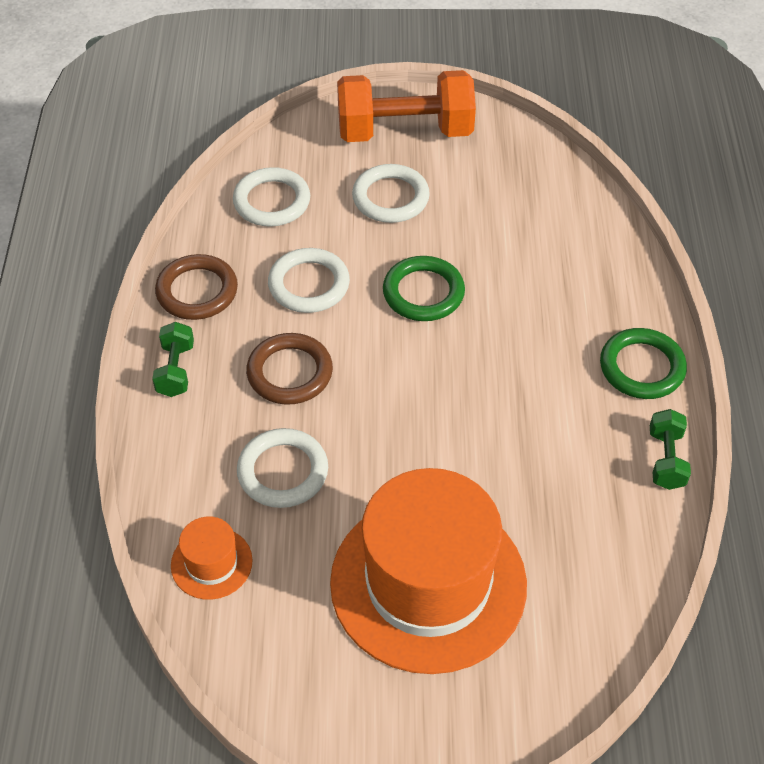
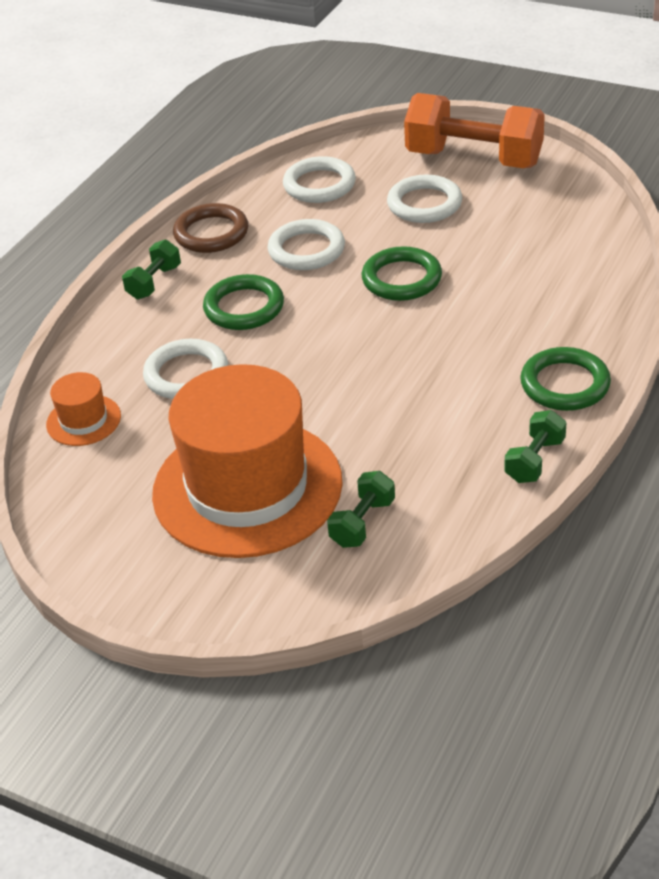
camera: 30 degrees right, 10 degrees down
brown ring [246,333,333,405] -> green ring [203,274,284,330]
none -> green dumbbell [327,471,395,548]

